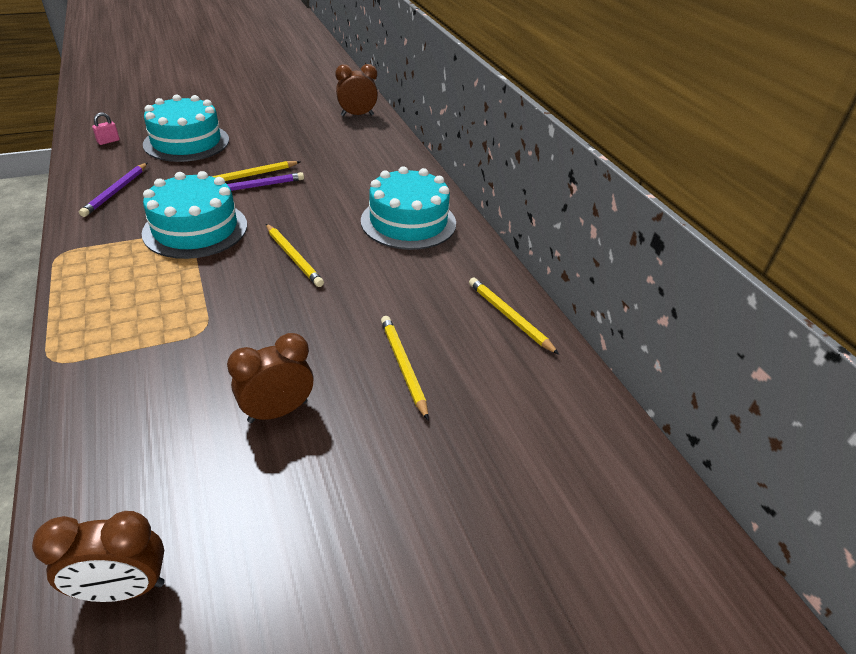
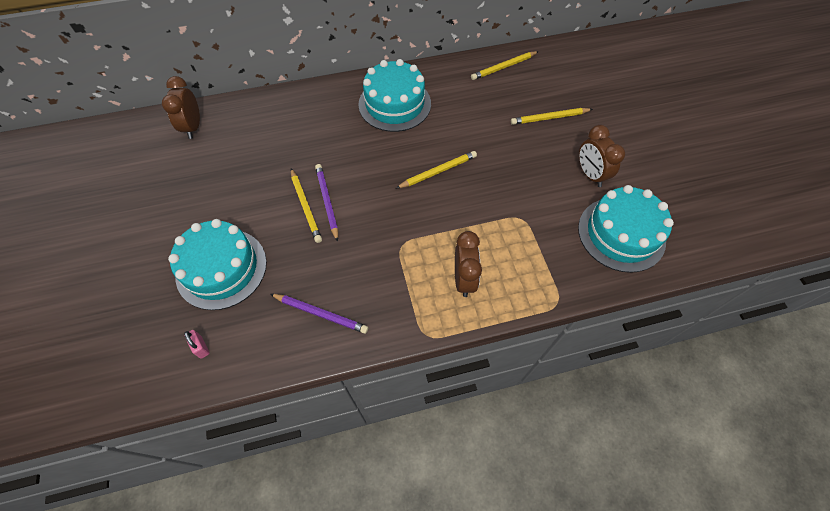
camera: 80 degrees left, 20 degrees up
brown clock [32,511,165,602] -> brown clock moved to [455,231,482,297]
turquoise cake [142,171,247,259] -> turquoise cake moved to [578,185,674,273]

